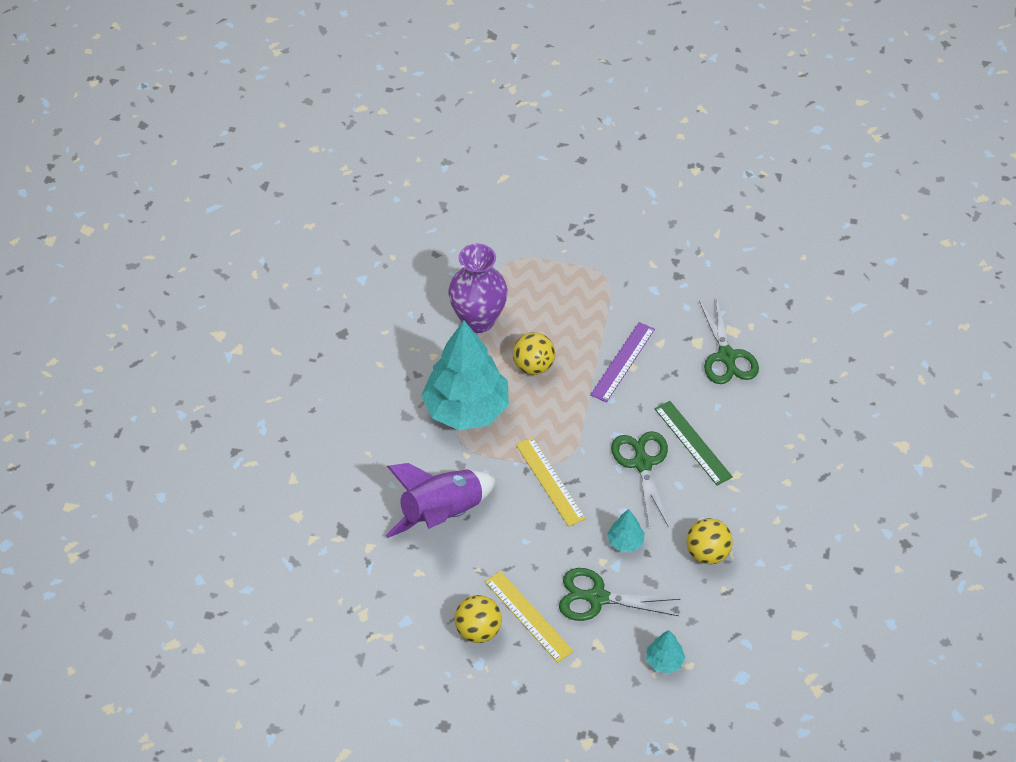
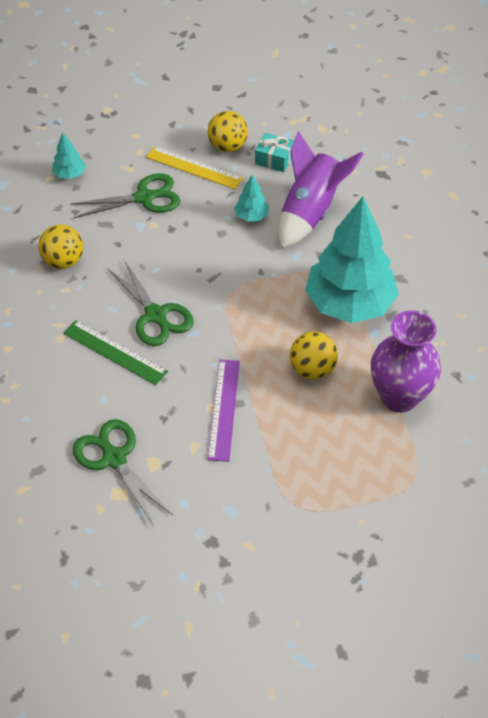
camera: 155 degrees right, 0 degrees up
yellow ruler [516,437,586,527] -> none
turquoise tree [607,509,645,552] -> turquoise tree moved to [234,175,269,222]
none -> turquoise gift [255,133,294,172]

